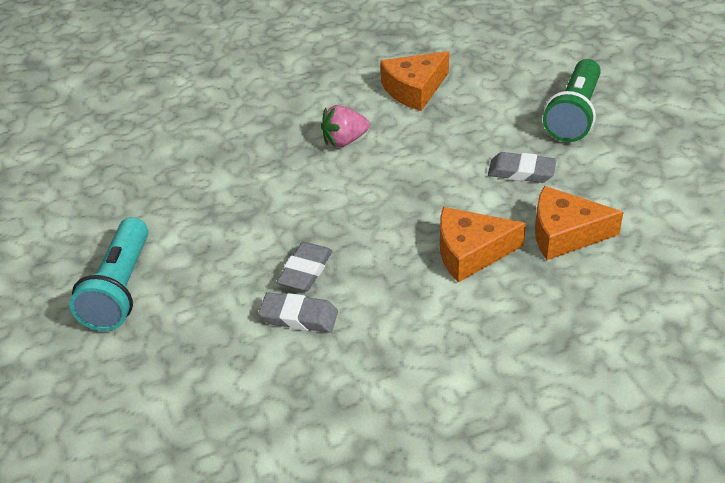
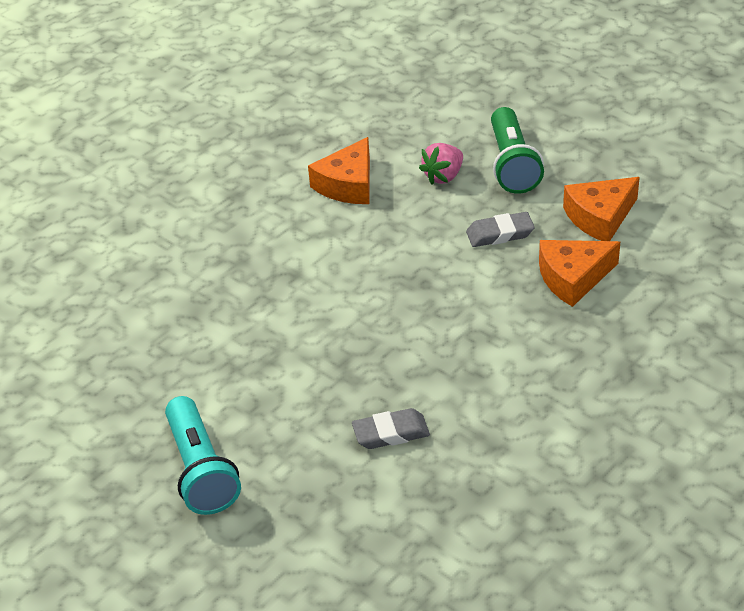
camera: 25 degrees left, 0 degrees up
grey eraser [276,242,332,292] -> none
pink strawberry [321,105,370,147] -> pink strawberry moved to [419,143,463,184]
orange cheese [440,207,526,283] -> orange cheese moved to [563,177,640,241]

